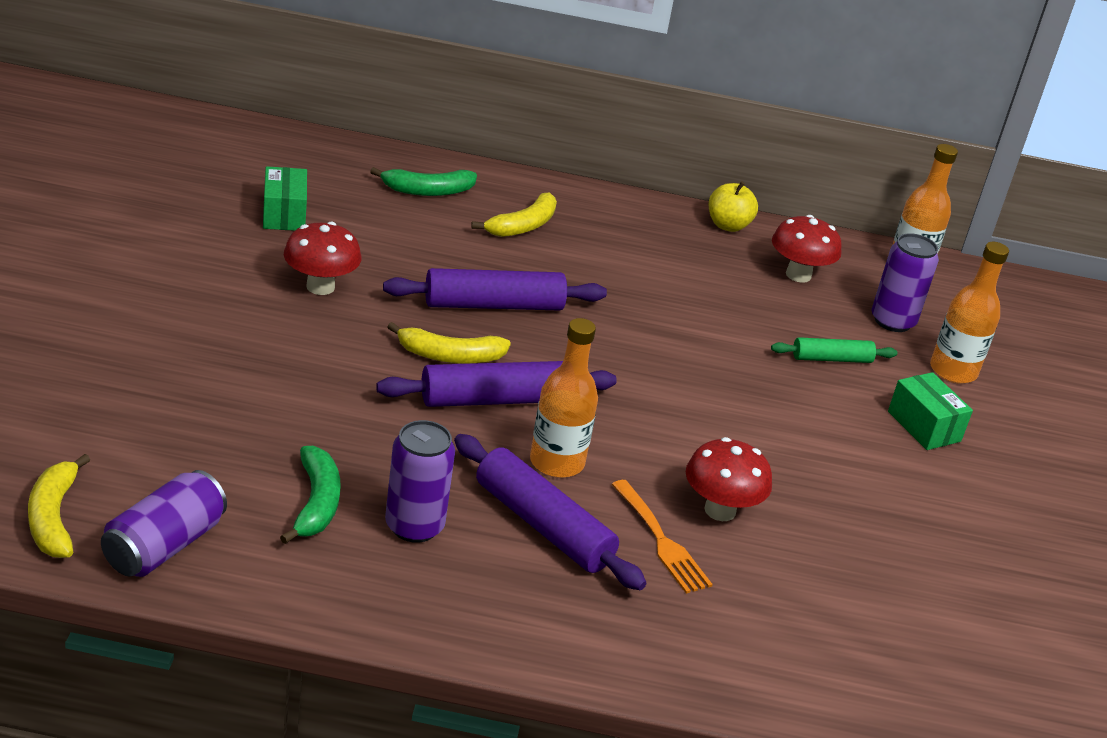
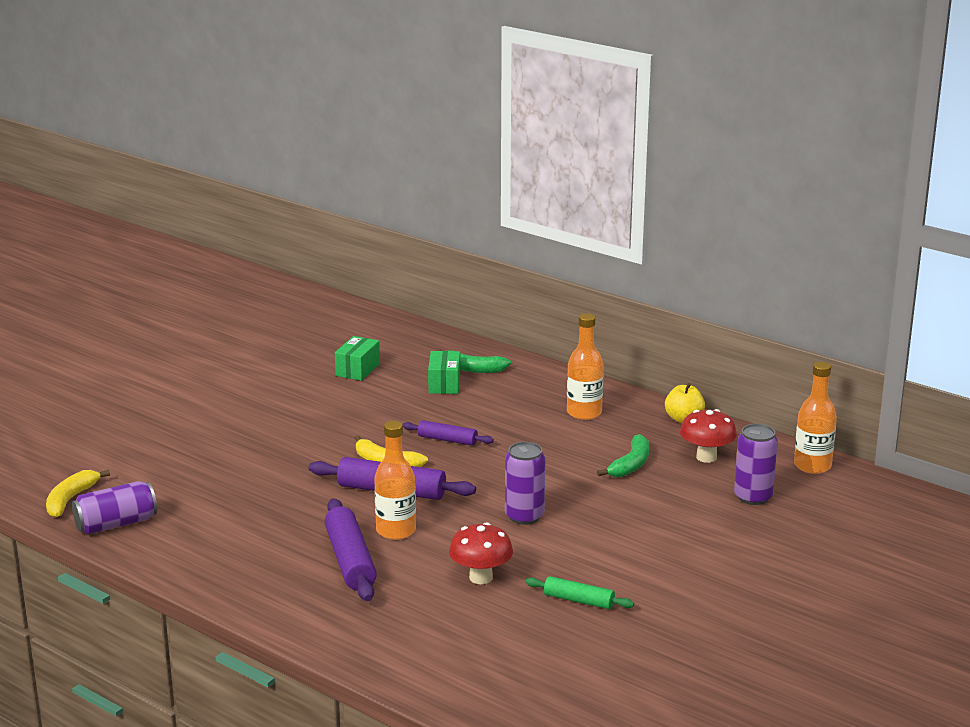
camera: 35 degrees right, 10 degrees down
green banana [280,446,341,544] -> green banana moved to [597,434,649,477]
red mushroom [284,222,361,295] -> none
purple rolling pin [383,268,607,311] -> purple rolling pin [403,420,494,446], size x0.59
purple can [385,420,455,543] -> purple can moved to [505,442,545,525]
yellow banana [471,193,557,237] -> none
orange fork [611,480,713,594] -> none
green rolling pin [771,337,897,363] -> green rolling pin moved to [525,576,634,609]
green box [888,372,973,450] -> green box moved to [428,351,460,394]
orange bottle [930,242,1009,384] -> orange bottle moved to [567,313,604,420]

